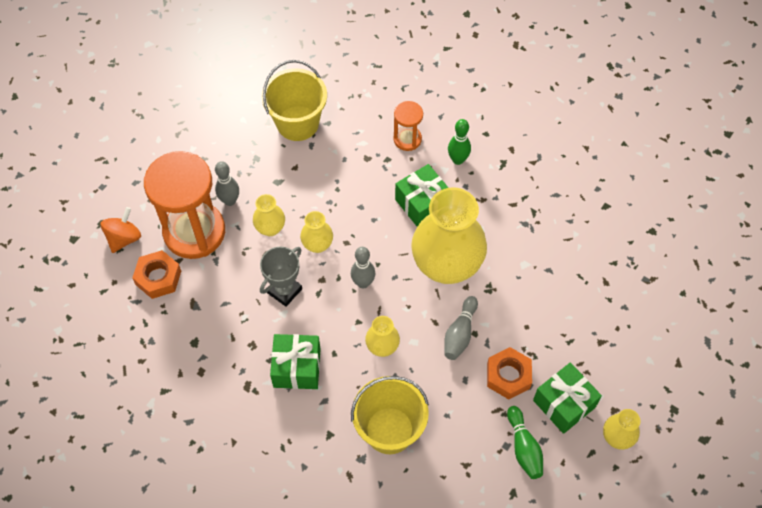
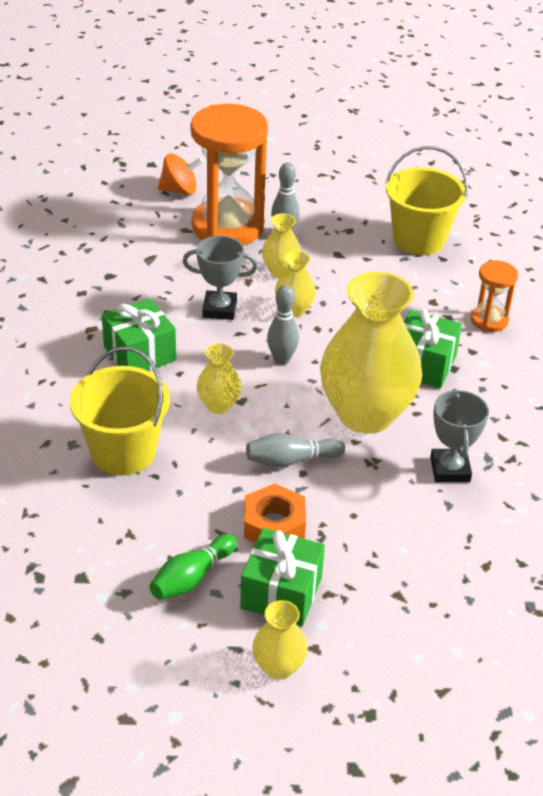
camera: 55 degrees right, 20 degrees down
orange nut [132,250,181,299] -> none
green bowling pin [448,119,471,165] -> none
none -> grey trophy [430,389,489,482]

